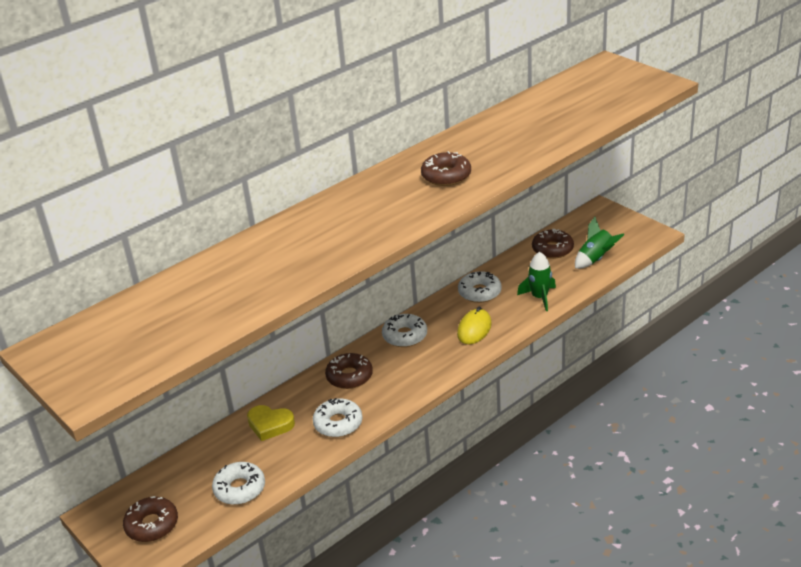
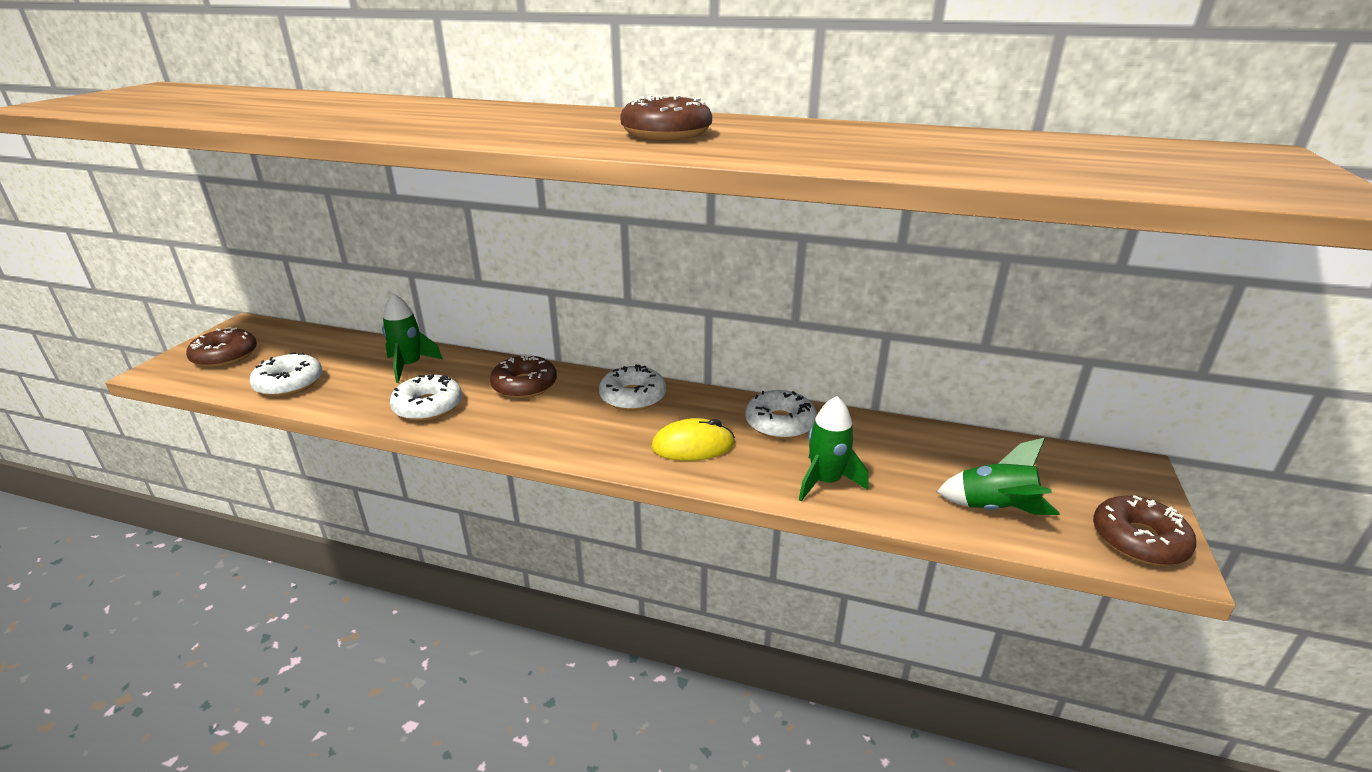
camera: 55 degrees right, 5 degrees down
yellow heart [247,405,295,441] -> green rocket [382,293,443,383]
brown donut [532,229,574,259] -> brown donut moved to [1093,495,1196,565]

